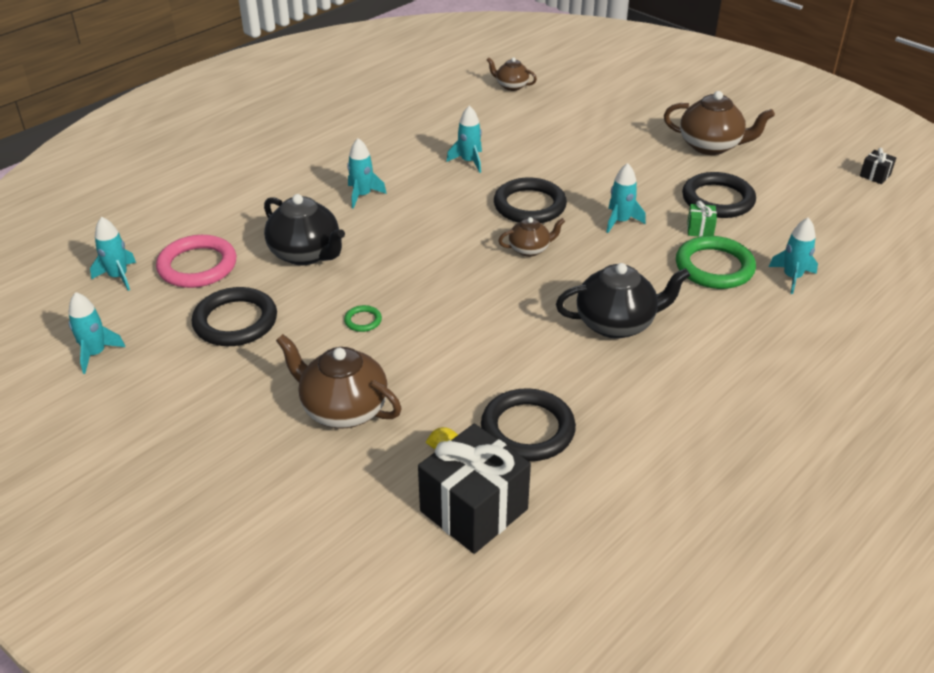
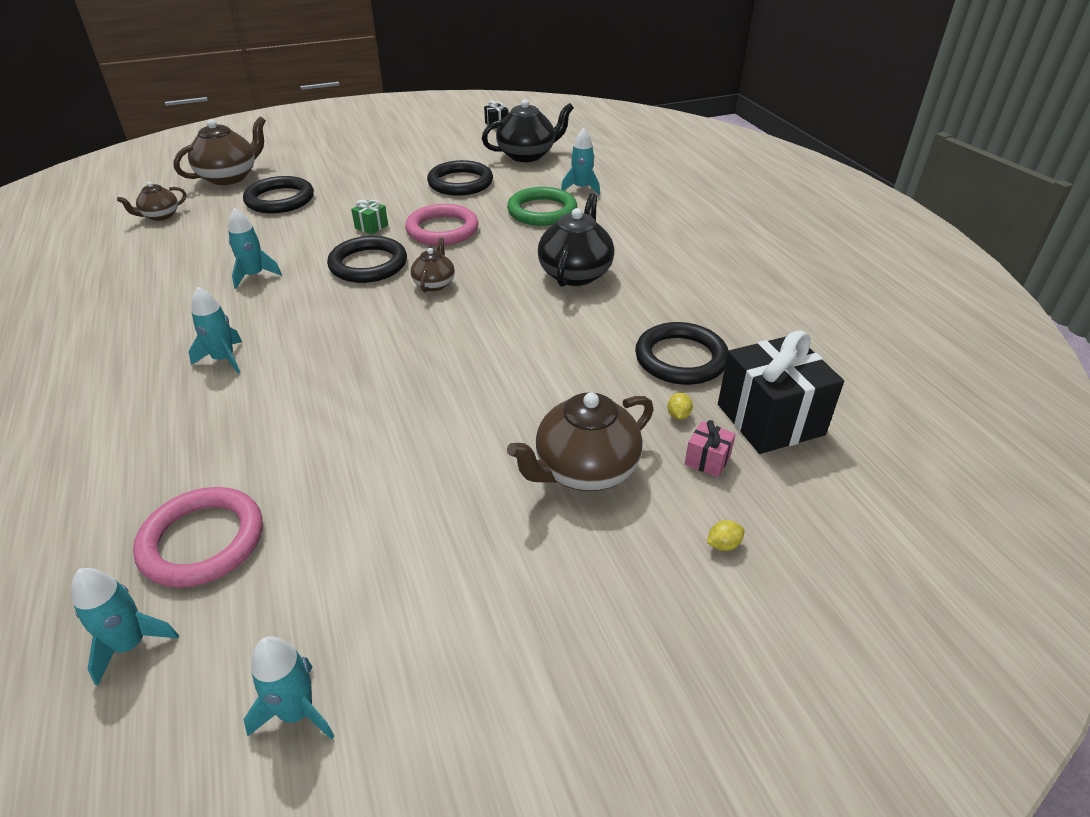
camera: 65 degrees left, 0 degrees up
black ring [192,287,277,346] -> black ring moved to [243,176,314,213]
black teapot [264,194,345,265] -> black teapot moved to [482,99,574,162]
green ring [344,305,382,332] -> none
turquoise rocket [606,163,646,233] -> pink ring [405,204,479,246]
brown teapot [664,91,775,155] -> brown teapot moved to [173,116,266,185]
green gift [687,201,717,237] -> green gift moved to [351,200,388,234]
none -> pink gift [685,420,736,477]
none -> yellow lemon [707,520,744,551]

